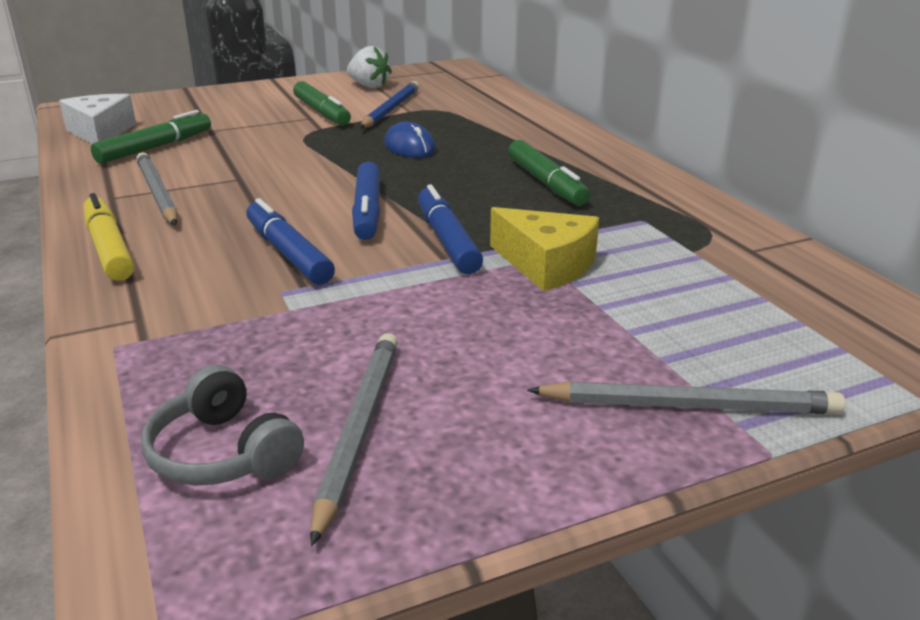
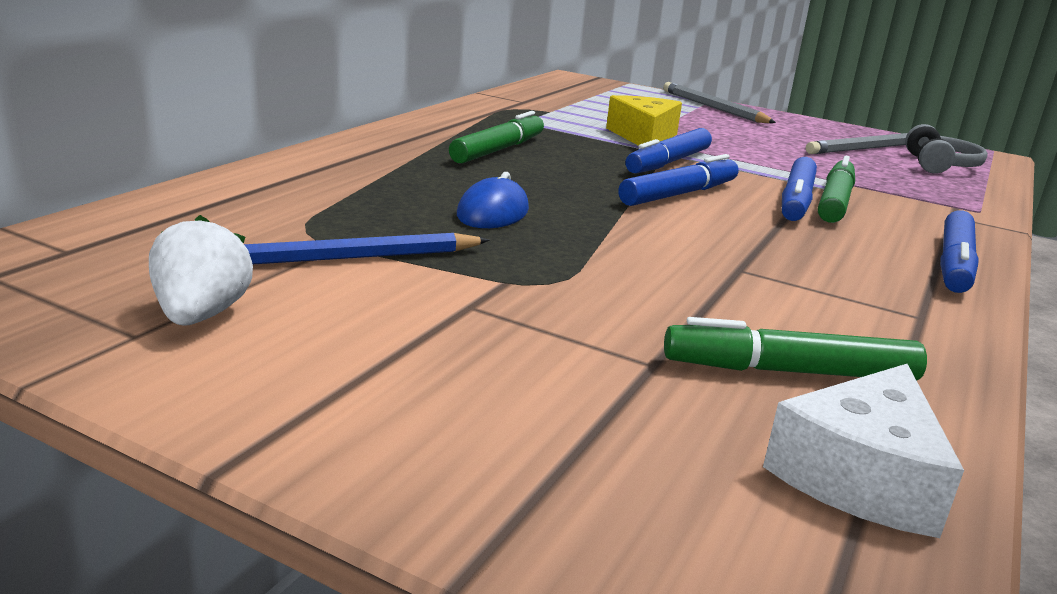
camera: 130 degrees left, 5 degrees down
yellow marker [84,193,134,281] -> blue marker [940,210,979,293]
grey pencil [136,152,178,225] -> none
green marker [293,81,351,125] -> green marker moved to [818,156,855,223]

